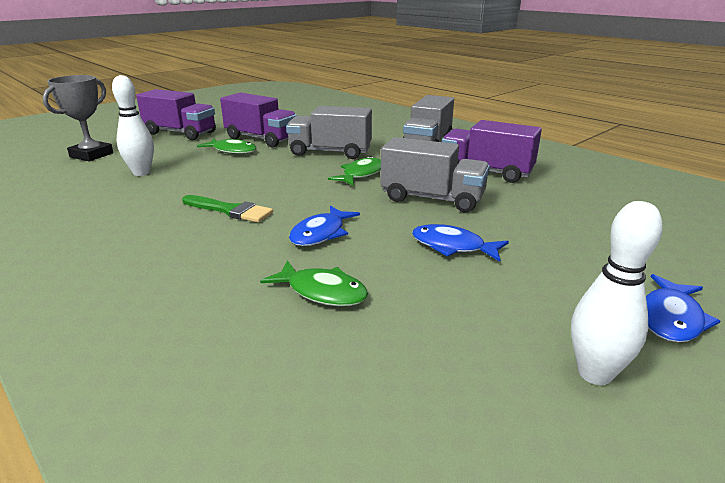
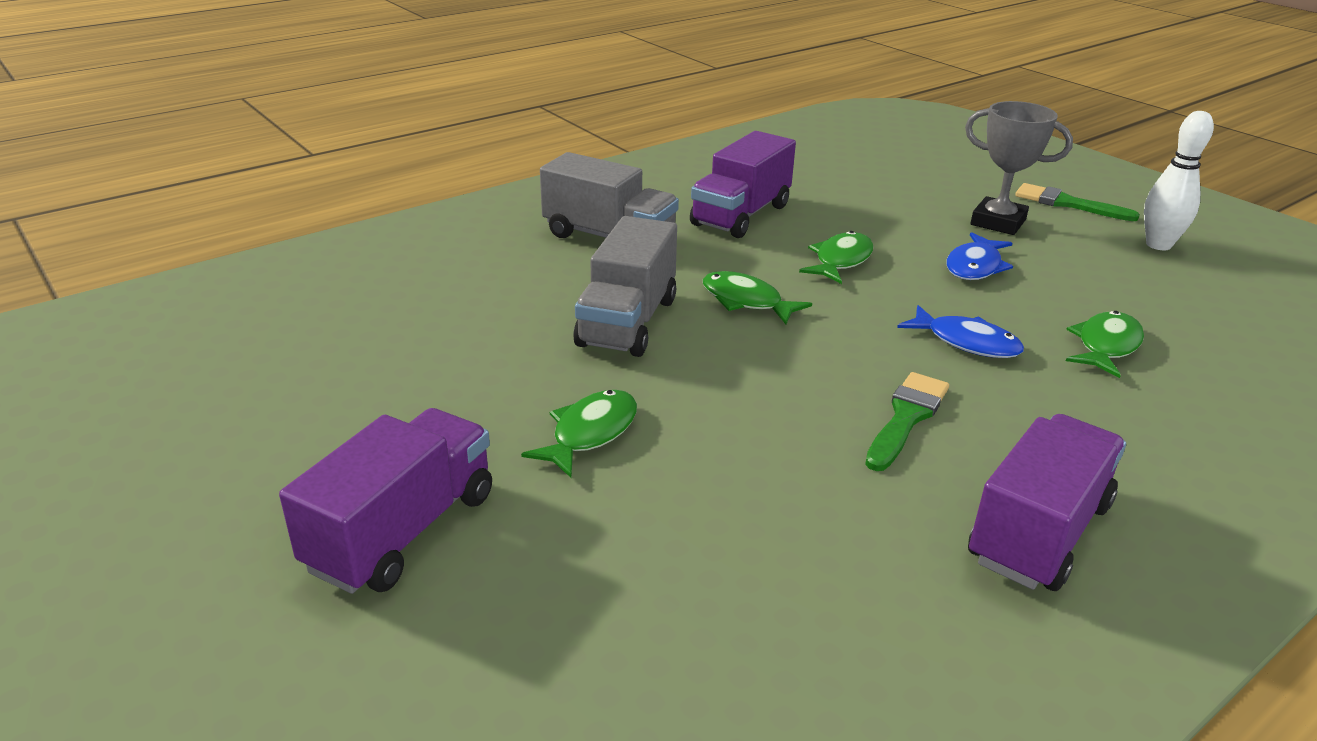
camera: 85 degrees left, 5 degrees up
grey trophy [43,75,113,161] -> grey trophy moved to [965,101,1073,235]
white bowling pin [112,75,154,176] -> none
purple truck [220,93,297,148] -> purple truck moved to [968,414,1126,591]
grey truck [380,137,490,212] -> green fish [799,231,874,284]
blue fish [646,274,720,343] -> green brush [1015,183,1140,221]

